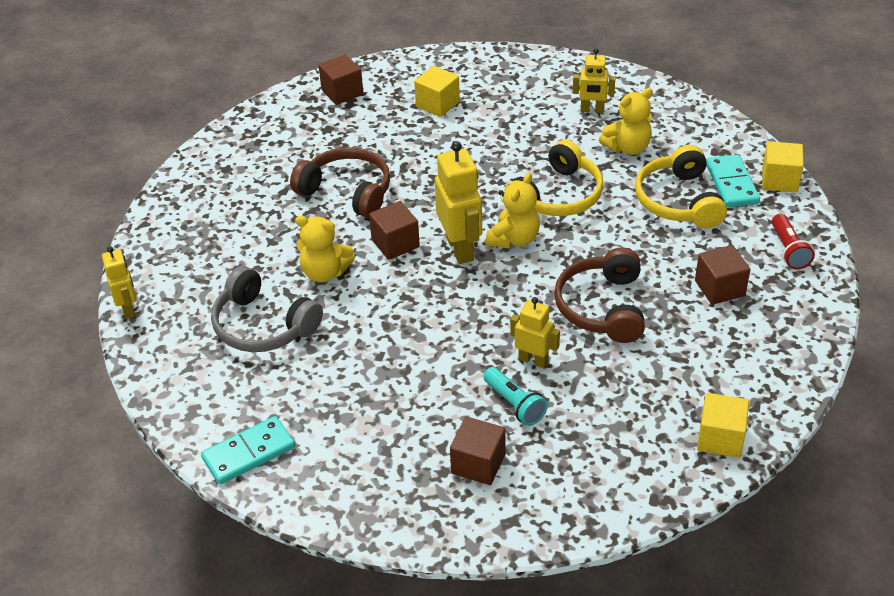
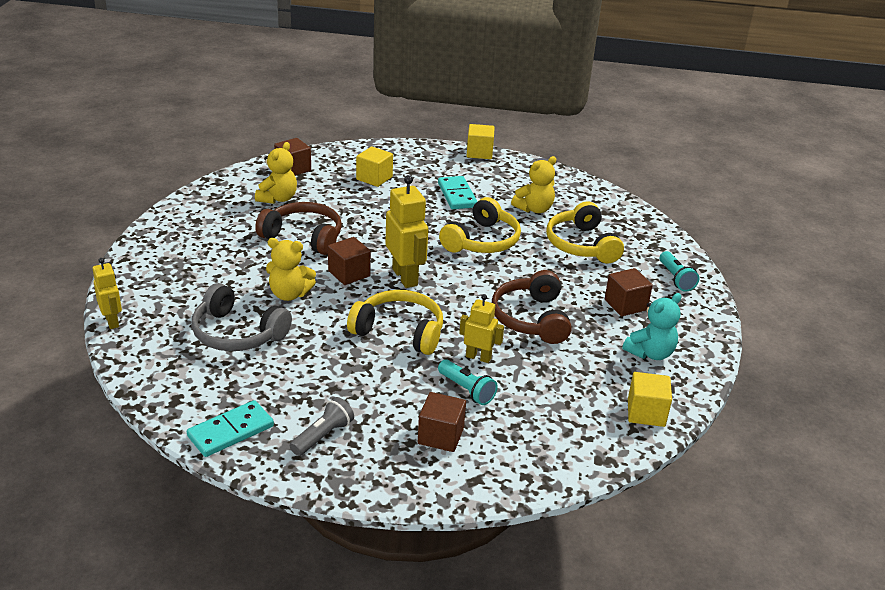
camera: 10 degrees left, 10 degrees down
yellow teddy bear [486,173,540,249] -> yellow teddy bear moved to [255,142,297,204]
yellow robot [573,48,616,113] -> none
turquoise domino [706,154,760,208] -> turquoise domino moved to [438,176,477,209]
yellow cube [762,141,804,192] -> yellow cube moved to [467,124,495,159]
red flashlight [772,214,815,269] -> turquoise flashlight [660,251,699,292]
none -> grey flashlight [290,397,354,456]
none -> yellow headphones [347,290,443,355]
none -> turquoise teddy bear [622,293,681,360]

